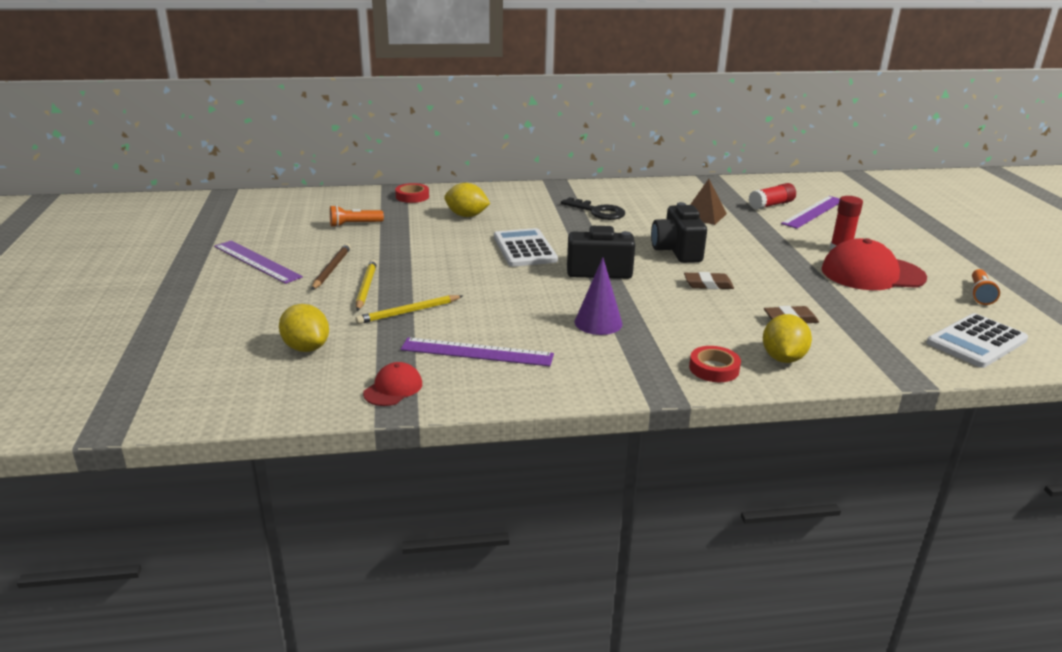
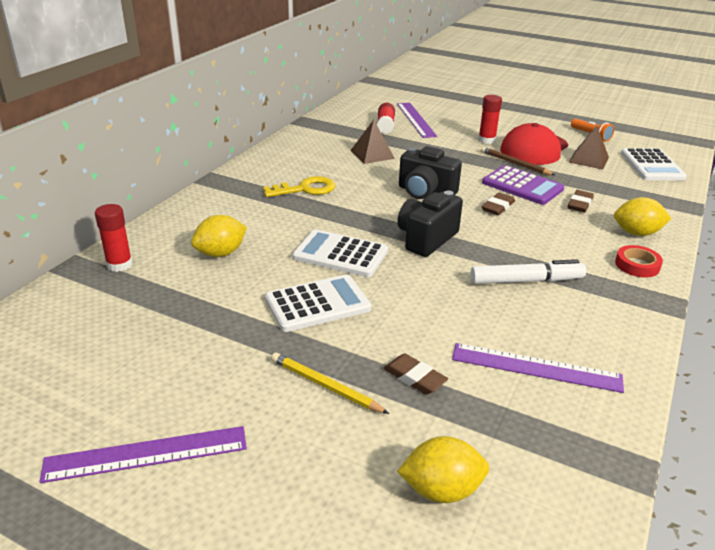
camera: 55 degrees left, 5 degrees up
brown pencil [312,243,351,290] -> brown pencil moved to [481,147,555,175]
orange flashlight [330,205,384,227] -> none
yellow pencil [356,295,463,324] -> brown eraser [384,353,448,395]
red cap [363,362,422,406] -> none
red tape [395,183,429,203] -> red glue stick [95,204,132,272]
purple ruler [400,337,554,366] -> purple ruler turned 60 degrees clockwise [452,343,624,393]
black key [561,197,625,220] -> yellow key [263,176,335,197]
purple cone [575,257,622,335] -> white marker [470,259,586,284]
yellow lemon [763,314,812,363] -> yellow lemon turned 45 degrees counterclockwise [614,197,671,236]
none -> white calculator [265,275,371,332]
none -> purple calculator [482,165,564,205]
none -> brown pyramid [569,125,609,170]

